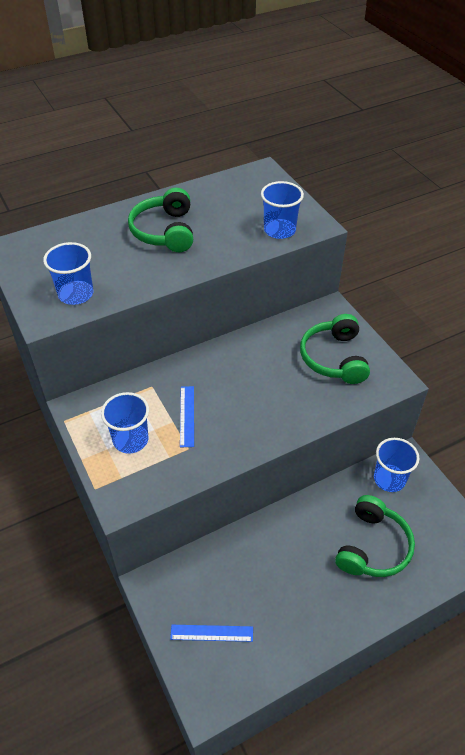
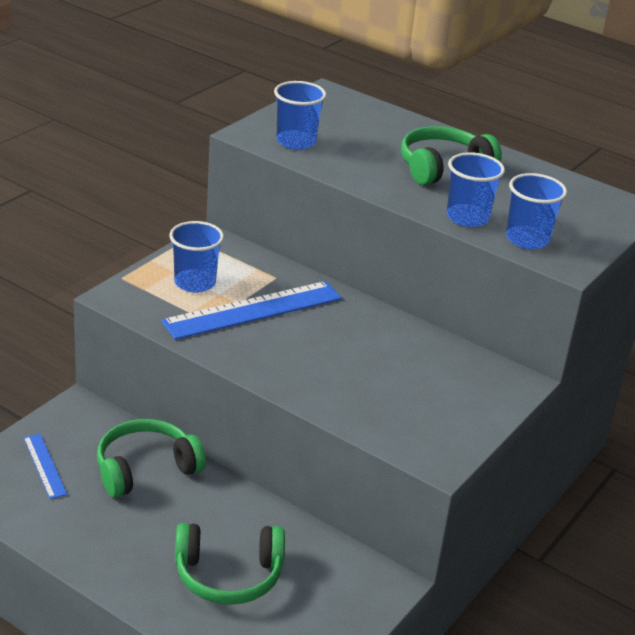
camera: 60 degrees right, 15 degrees down
blue ruler [180,386,194,447] -> blue ruler [161,281,342,340], size x1.99
green headphones [300,314,370,384] -> green headphones moved to [97,419,206,498]
blue cup [374,438,419,492] -> blue cup moved to [447,152,505,227]

